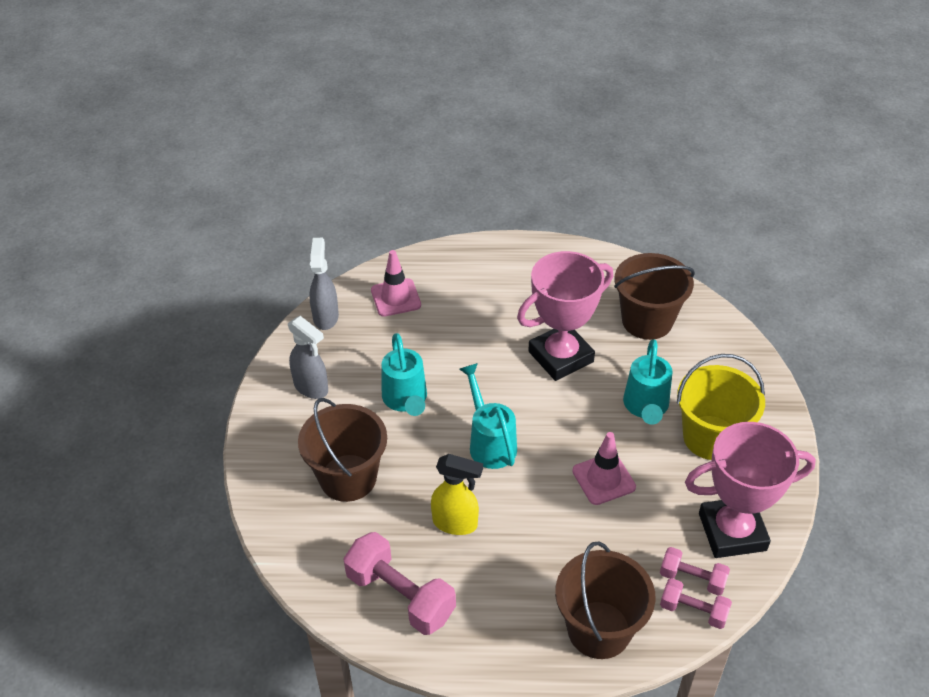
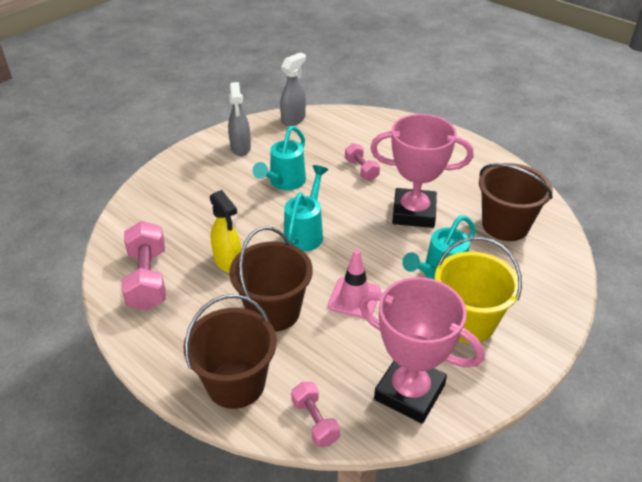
camera: 40 degrees right, 5 degrees down
brown bucket [298,398,387,502] -> brown bucket moved to [229,226,313,332]
pink traffic cone [371,250,421,317] -> none
pink dumbbell [660,547,730,596] -> pink dumbbell moved to [345,143,380,181]

